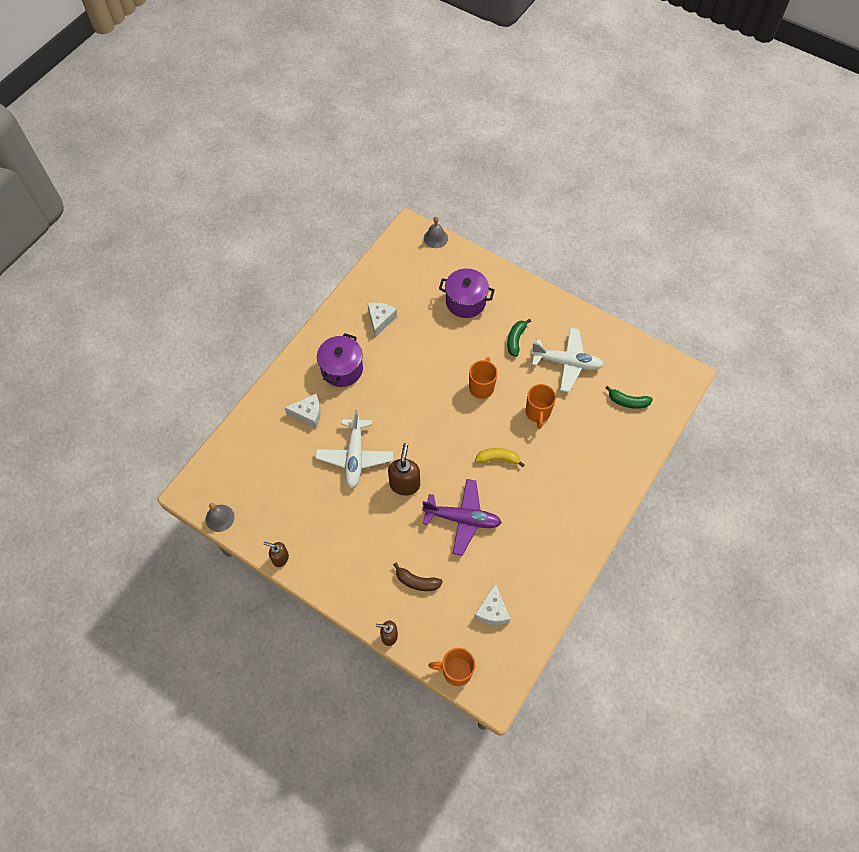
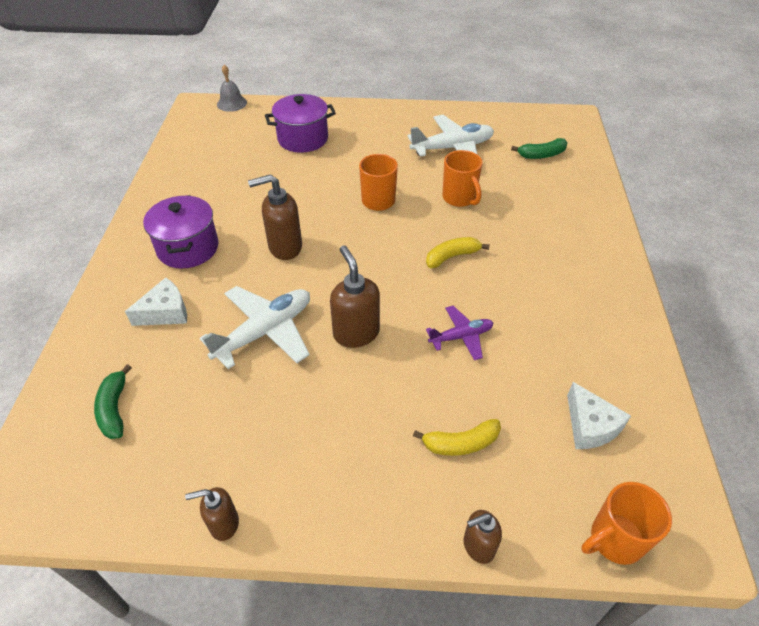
camera: 30 degrees left, 15 degrees down
grey bell [205,503,235,532] -> none
white plane [315,410,393,488] -> white plane turned 105 degrees counterclockwise [200,286,310,369]
white cheese [368,303,397,337] -> none
brown banana [393,563,443,591] -> yellow banana [413,419,501,456]
purple plane [422,479,502,556] -> purple plane [426,306,493,360], size x0.58
green banana [507,319,531,357] -> green banana moved to [94,364,132,439]
none -> brown soap dispenser [248,174,302,260]

